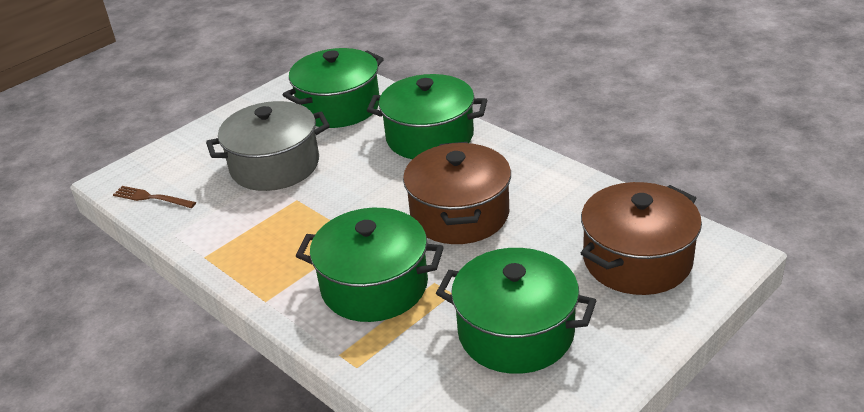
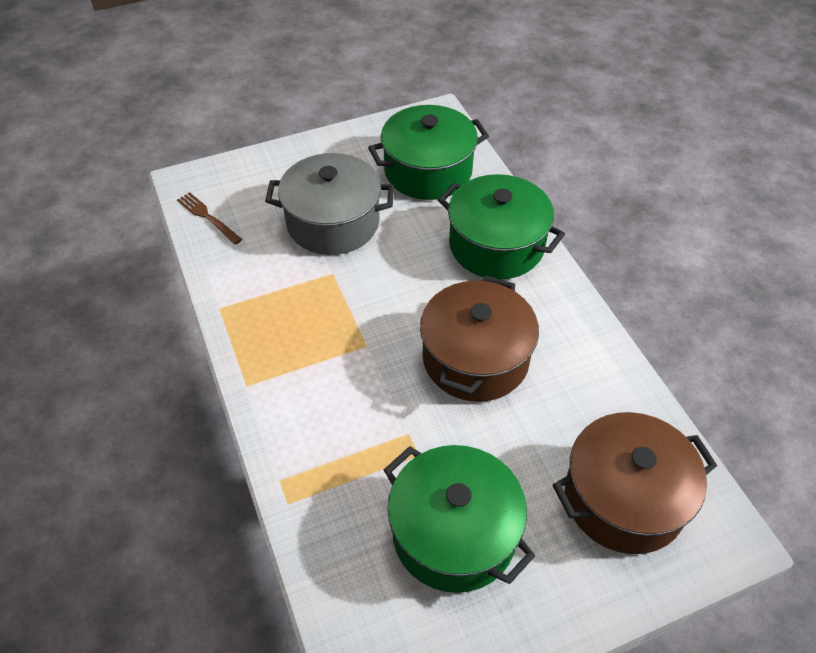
camera: 20 degrees right, 15 degrees up
green pot [296,208,444,322] -> none

